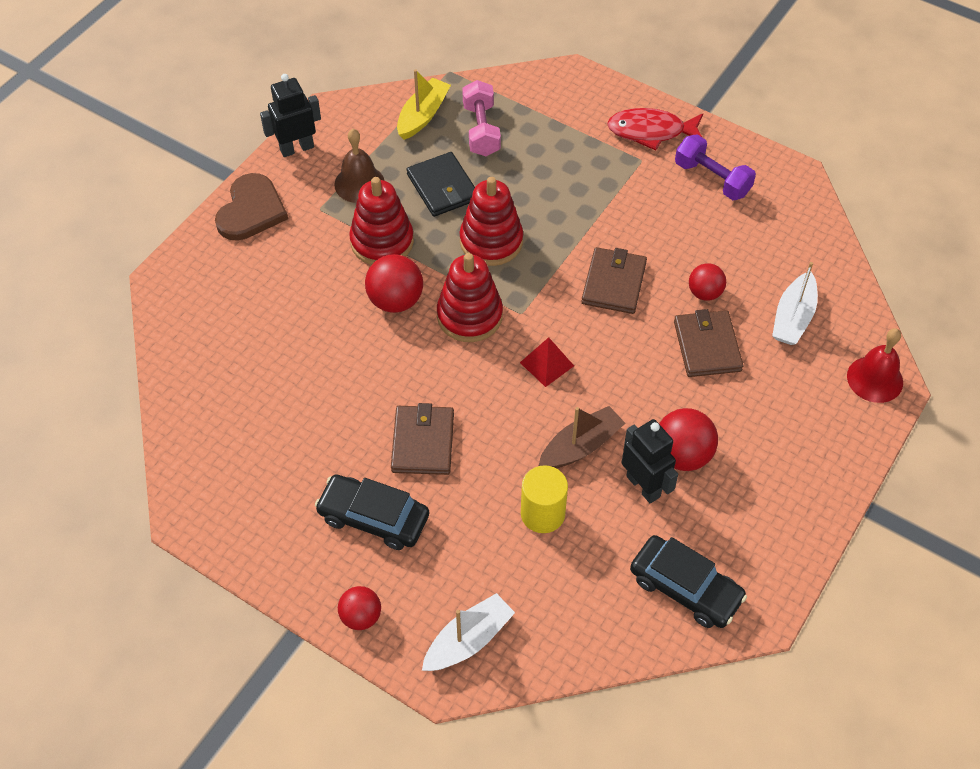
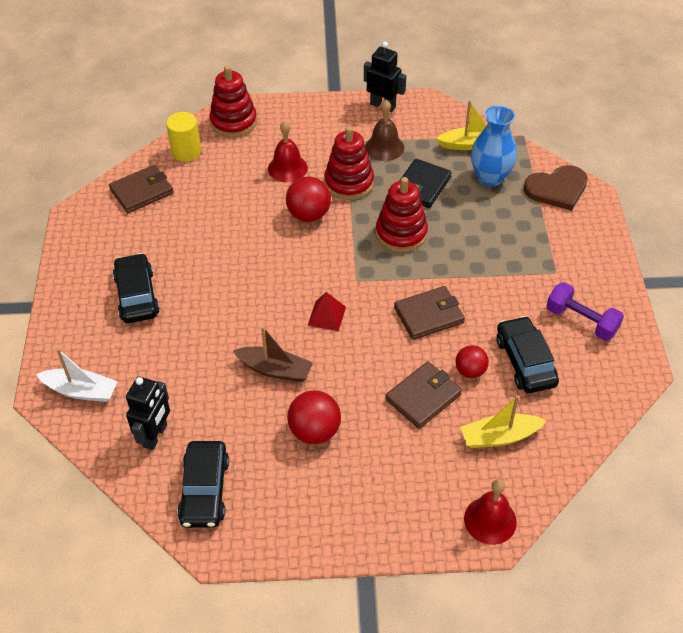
camera: 55 degrees right, 5 degrees down
brown heart [215,173,288,241] -> brown heart moved to [524,165,588,211]
red ball [338,586,381,630] -> none
brown wallet [391,403,454,475] -> brown wallet moved to [109,165,174,213]
red stacking toy [437,253,503,342] -> red stacking toy moved to [209,65,257,137]
pink dumbbell [462,80,501,156] -> blue vase [471,105,517,187]
yellow cylinder [521,465,568,533] -> yellow cylinder moved to [166,112,201,162]
red fish [607,108,703,150] -> none
black robot [622,419,678,503] -> black robot moved to [126,376,170,450]
purple dumbbell [675,134,756,200] -> purple dumbbell turned 60 degrees counterclockwise [546,282,624,341]
white boat [772,262,818,345] -> yellow boat [461,395,547,448]
none -> red bell [268,121,308,182]
none -> black car [497,316,559,393]

